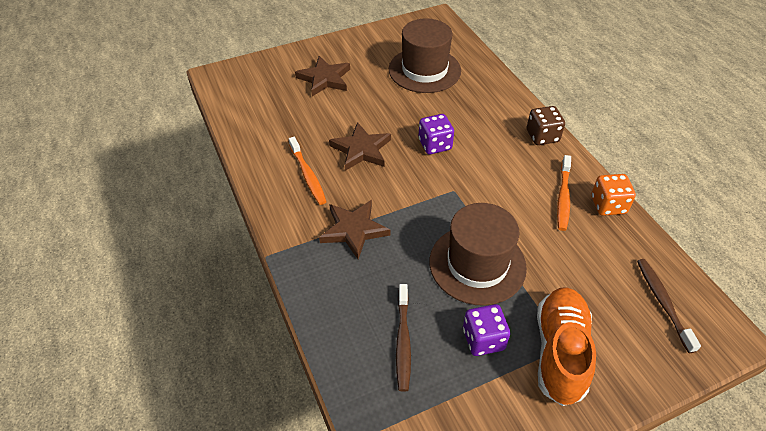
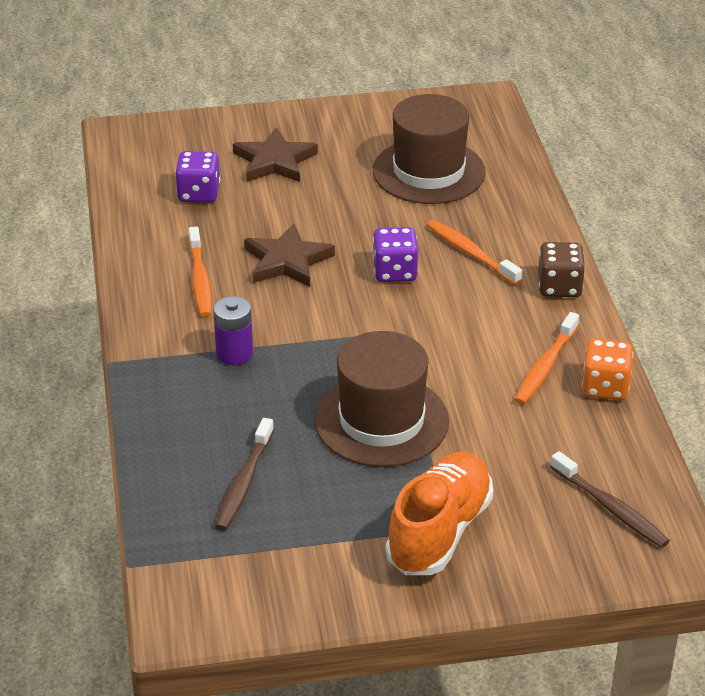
camera: 15 degrees right, 10 degrees down
brown star [319,200,391,259] -> purple battery [213,296,253,365]
purple dice [463,304,510,356] -> purple dice moved to [175,151,220,203]
brown toothbrush [637,259,701,353] -> brown toothbrush turned 135 degrees clockwise [550,451,670,548]
none -> orange toothbrush [427,220,522,285]

